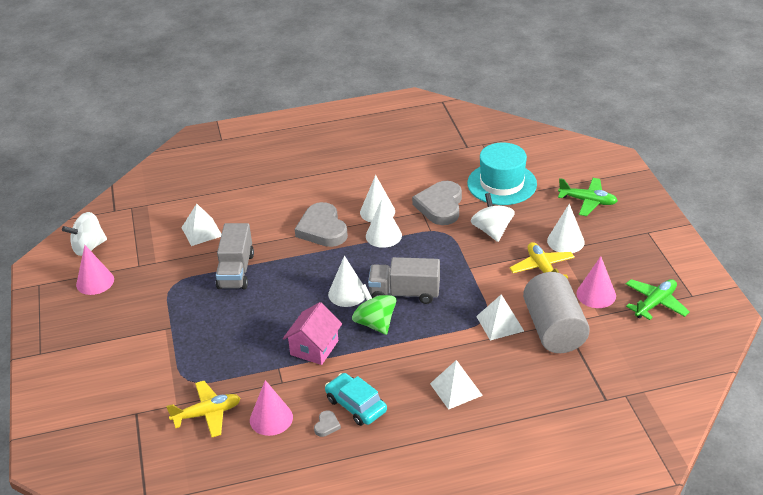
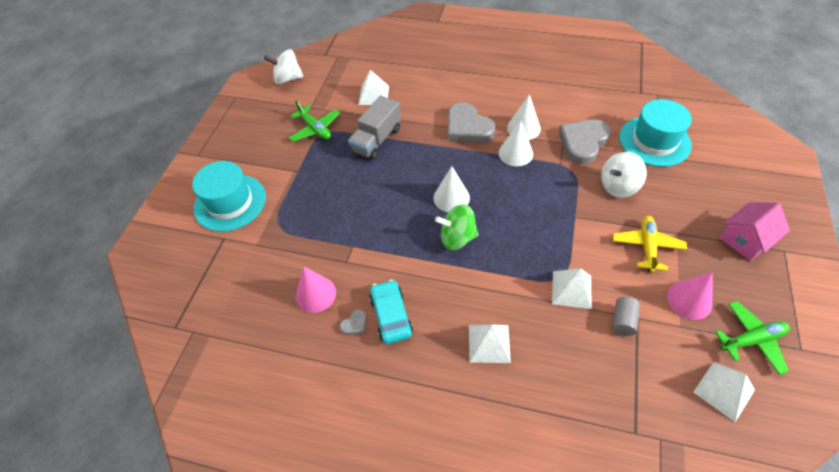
camera: 30 degrees right, 15 degrees up
pink cone [76,245,114,295] -> none
yellow plane [166,381,241,437] -> none
pink house [283,302,342,365] -> pink house moved to [720,202,790,261]
grey heart [295,202,348,247] -> grey heart turned 45 degrees counterclockwise [448,102,495,144]
green spinning top [352,284,396,335] -> green spinning top turned 90 degrees counterclockwise [435,204,478,250]
grey truck [368,257,440,304] -> none
white spinning top [471,193,515,242] -> white spinning top turned 135 degrees counterclockwise [601,152,646,198]
grey cylinder [523,272,590,353] -> grey cylinder [613,297,640,336], size x0.43
white cone [547,204,585,253] -> none
green plane [558,178,618,216] -> green plane moved to [289,100,340,142]
none -> turquoise hat [192,161,266,232]
none -> white pyramid [693,362,755,422]

